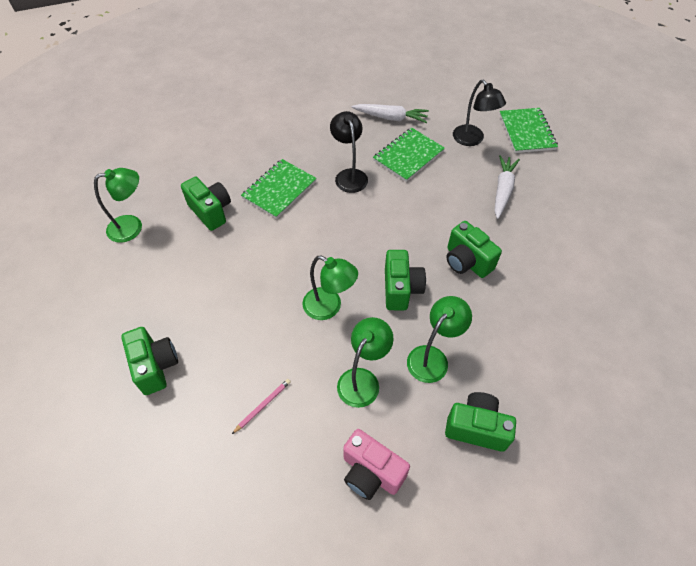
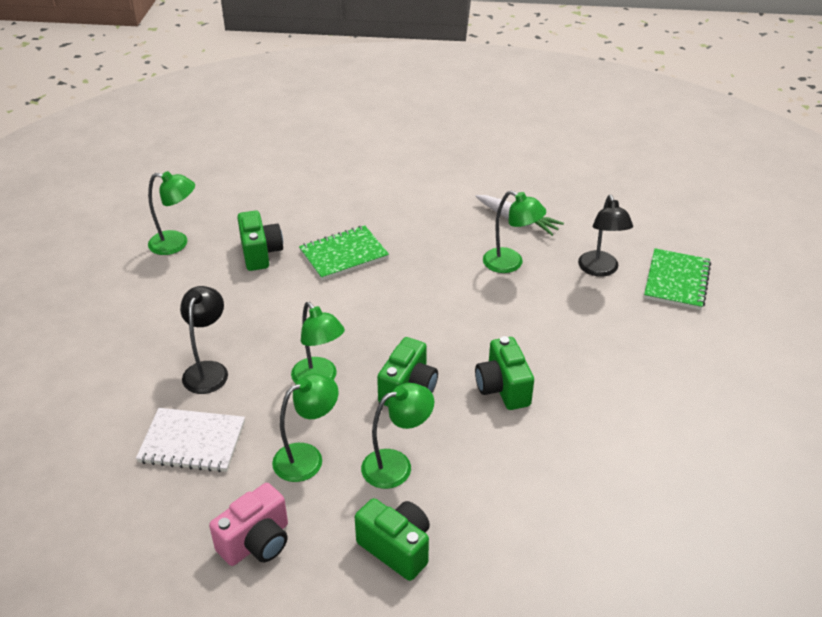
camera: 25 degrees right, 15 degrees down
green camera [121,327,178,395] -> none
pink pencil [232,379,291,434] -> white notebook [136,408,245,473]
black lamp [330,111,368,193] -> black lamp moved to [180,286,228,394]
pink camera [343,429,410,500] -> pink camera turned 105 degrees counterclockwise [209,483,288,566]
green notebook [373,127,445,182] -> green lamp [483,191,546,273]
white carrot [494,155,520,219] -> none

